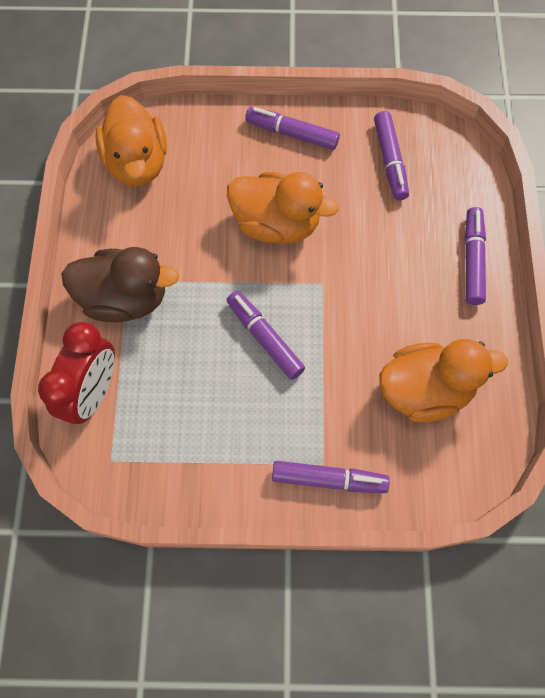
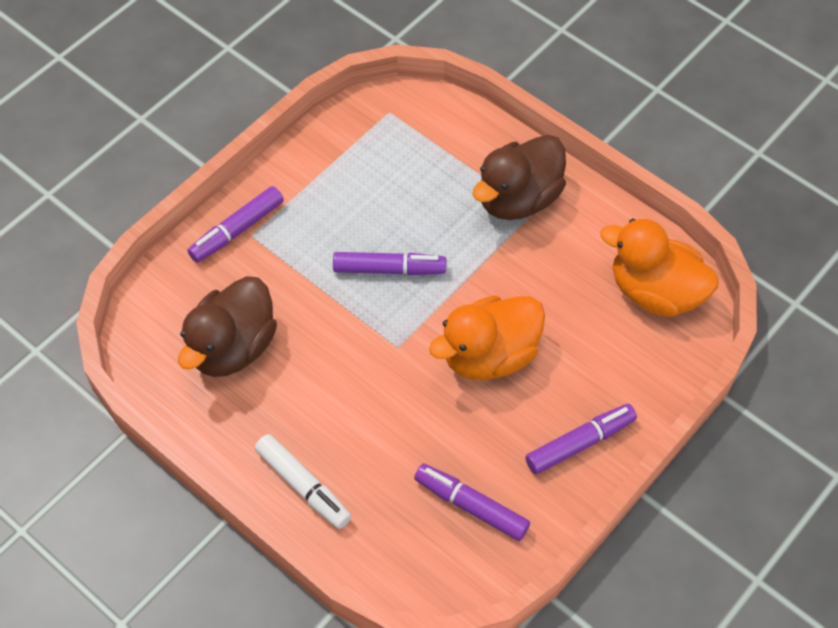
camera: 130 degrees right, 10 degrees down
red clock [38,322,115,424] -> none
orange duck [379,339,508,422] -> brown duck [178,276,277,377]
purple marker [464,207,486,305] -> white marker [255,434,351,529]

